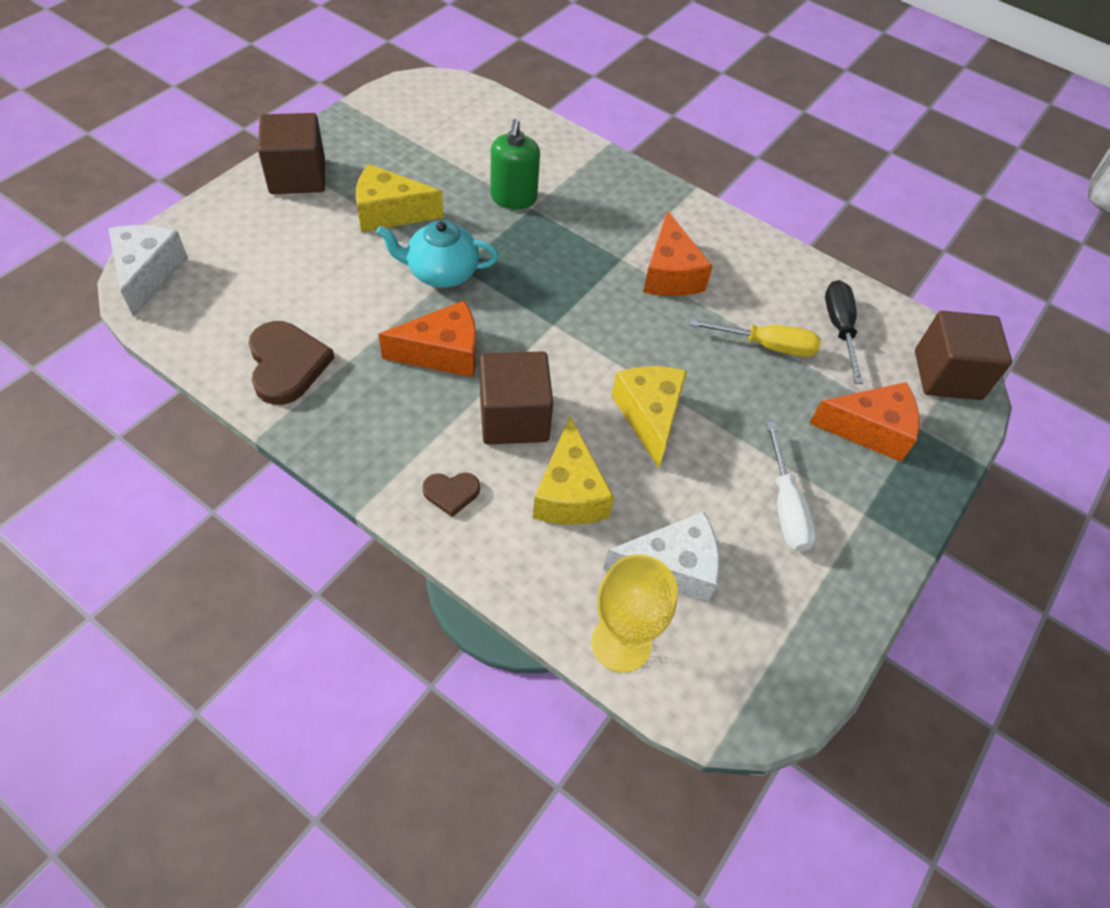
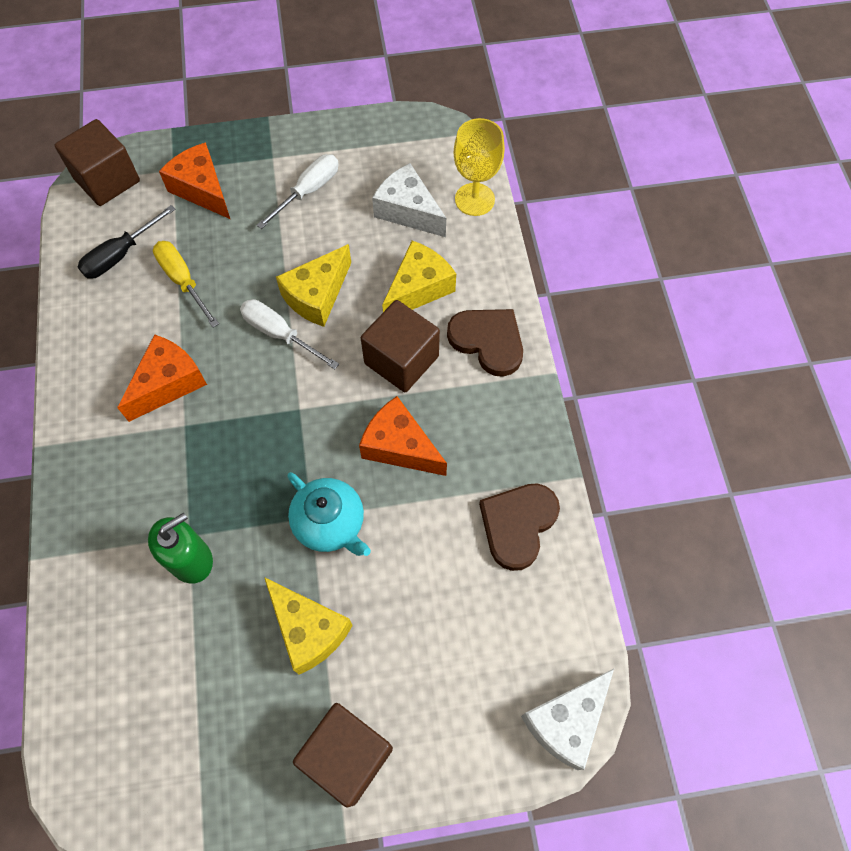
camera: 130 degrees left, 10 degrees up
brown heart [422,473,480,517] -> brown heart [447,309,523,377], size x1.86
none -> white screwdriver [240,299,339,369]

